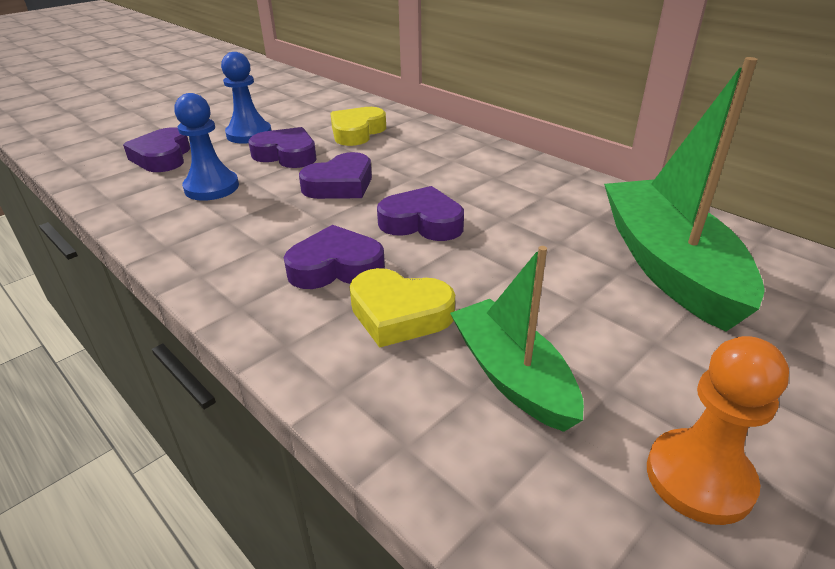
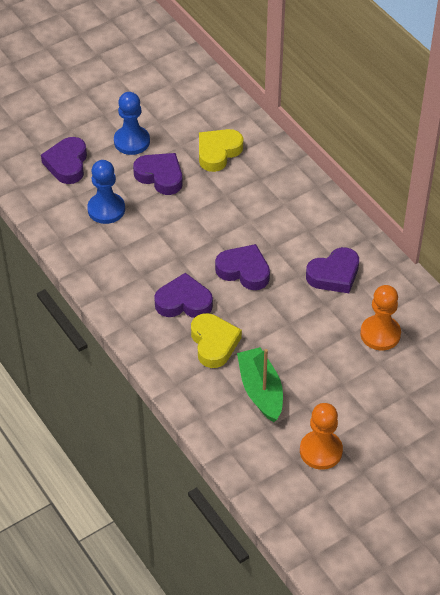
camera: 10 degrees right, 15 degrees up
purple heart [299,152,372,199] -> purple heart moved to [306,247,359,293]
yellow heart [349,268,455,348] -> yellow heart turned 135 degrees counterclockwise [191,313,242,368]
green boat [604,57,765,332] -> orange pawn [360,285,401,351]

